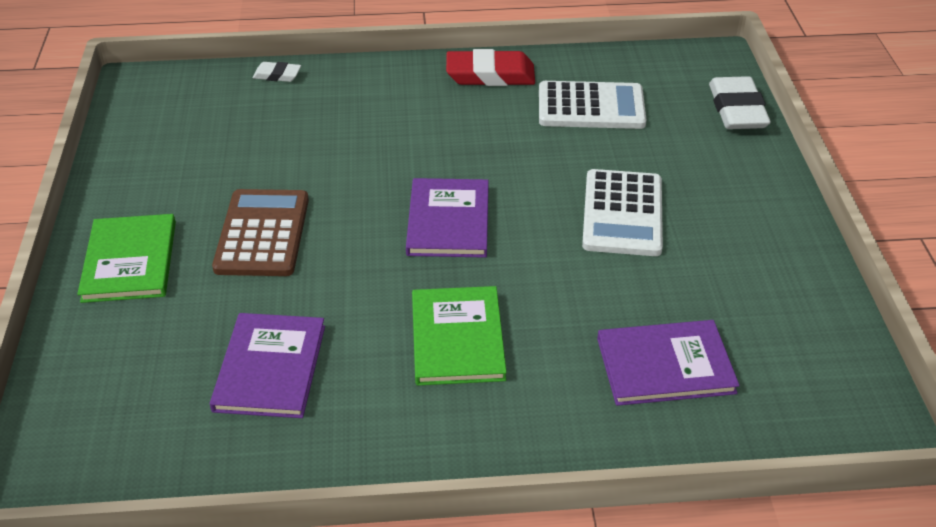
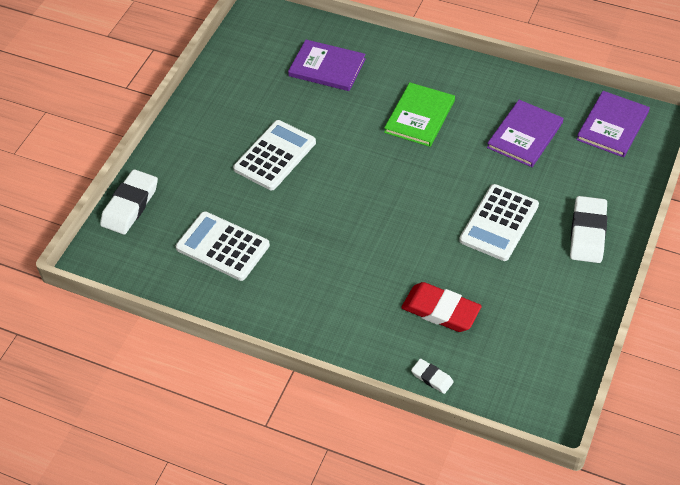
camera: 150 degrees left, 10 degrees up
green book [77,214,176,303] -> white eraser [570,196,607,263]
brown calculator [212,189,309,276] -> white calculator [459,184,539,261]
purple book [406,178,489,258] -> purple book moved to [576,91,650,157]
red eraser [446,49,535,86] -> red eraser moved to [401,282,482,332]

